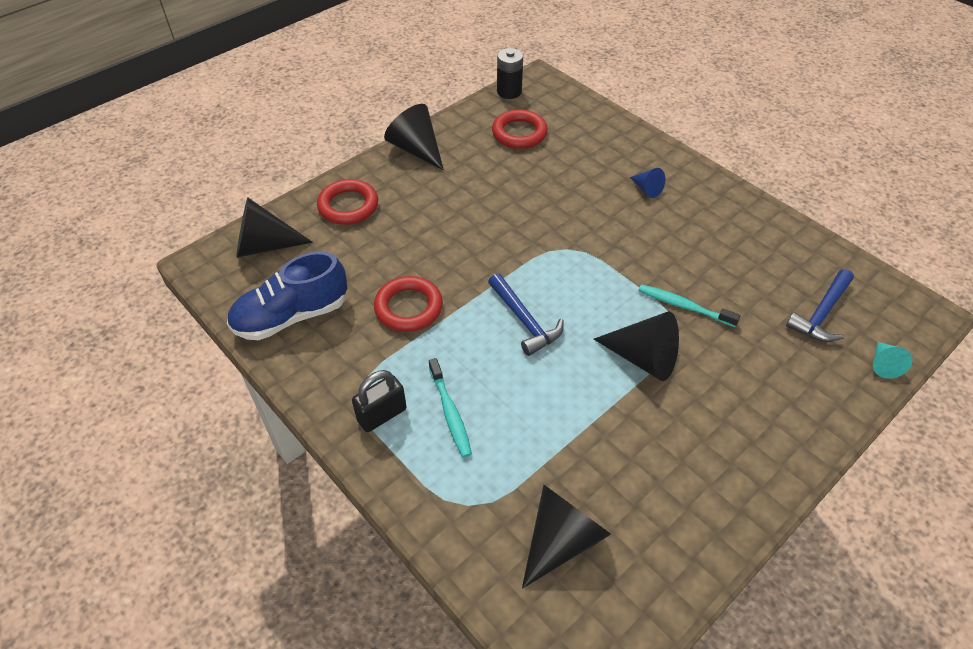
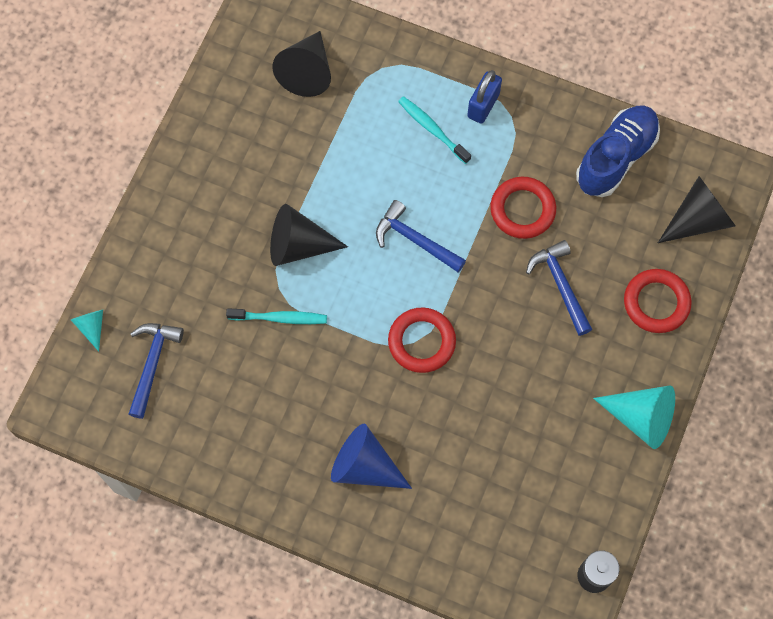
camera: 155 degrees right, 20 degrees up
black padlock [352,370,407,432] -> blue padlock [467,70,502,124]
black cone [384,104,444,170] -> turquoise cone [593,385,675,449]
red ring [492,110,548,149] -> red ring moved to [388,307,456,373]
blue cone [630,168,665,198] -> blue cone [331,424,412,489], size x1.88
none -> blue hammer [526,240,592,336]

